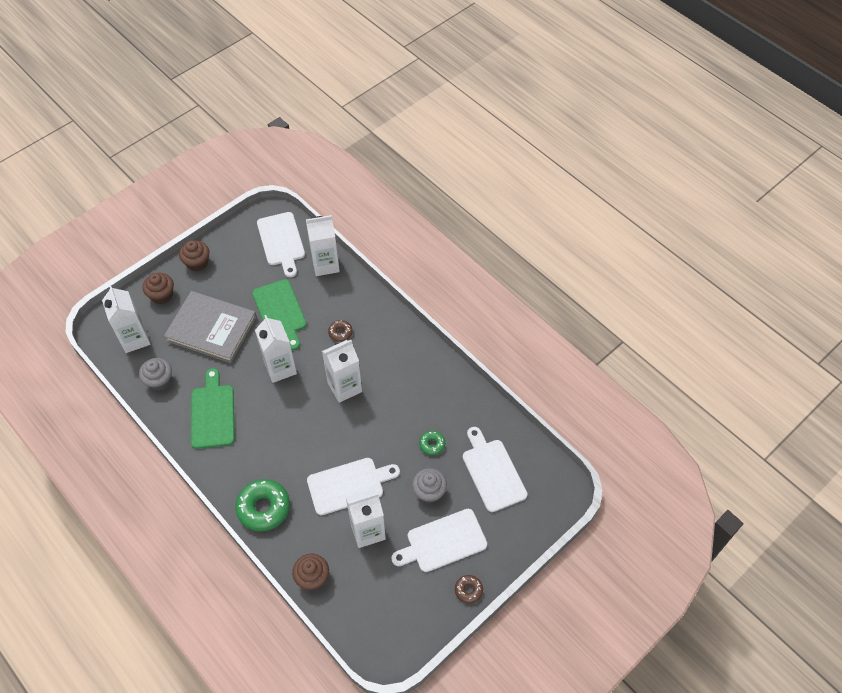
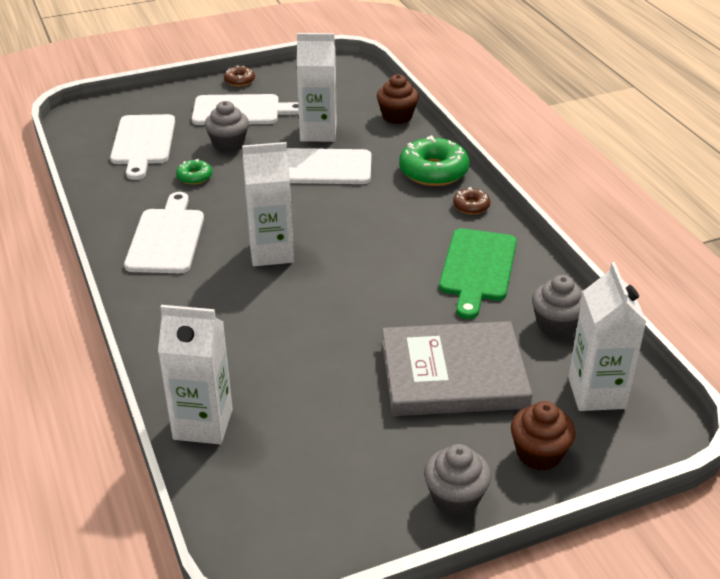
camera: 160 degrees left, 20 degrees down
grey book [164,291,257,363] -> grey book turned 45 degrees counterclockwise [382,321,532,416]
brown cupcake [179,240,209,272] -> grey cupcake [424,444,491,516]
green cutting board [252,279,307,350] -> none
white carton [255,315,297,383] -> none
white cutting board [257,212,305,277] -> white cutting board moved to [124,192,204,273]
brown donut [328,320,353,342] -> brown donut moved to [453,187,490,214]

